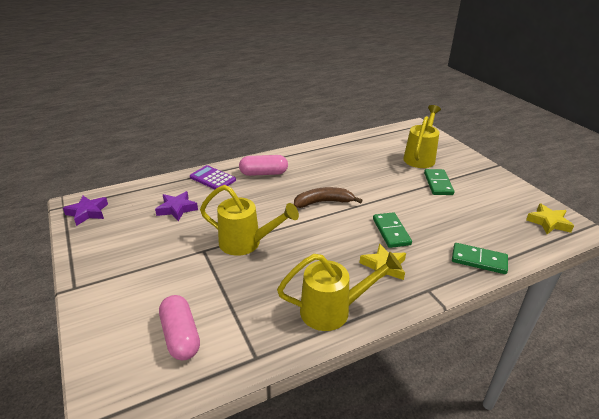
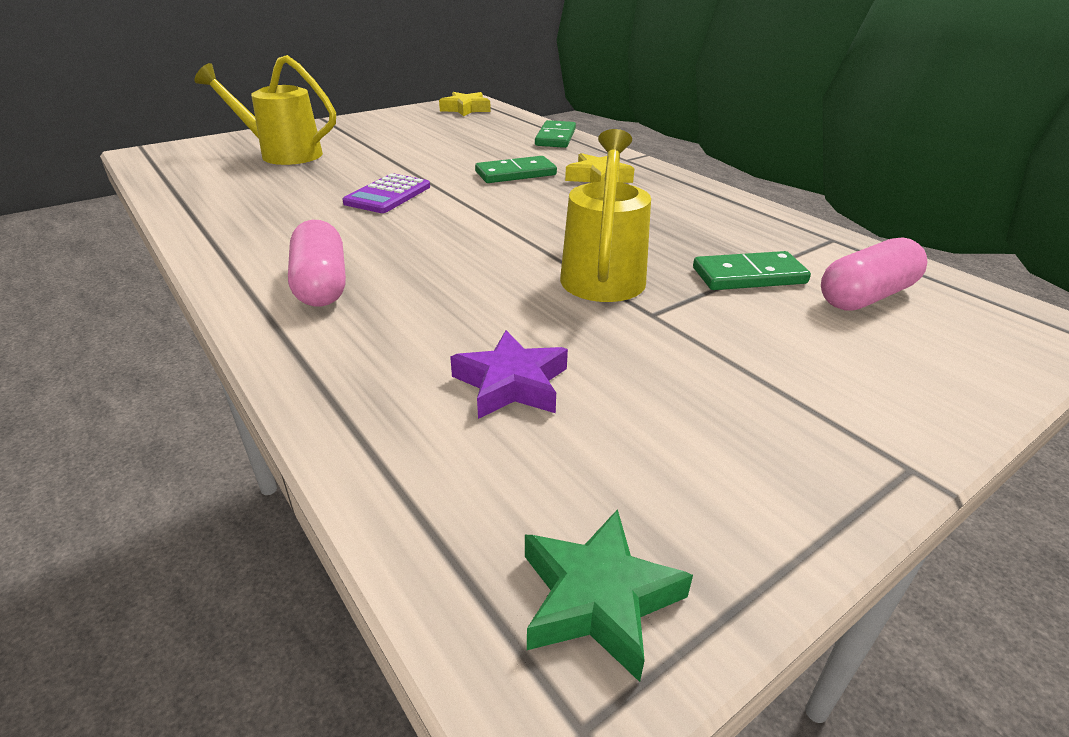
camera: 100 degrees left, 0 degrees up
purple star [63,196,108,226] -> green star [525,509,693,682]
purple calculator [190,165,236,189] -> purple calculator moved to [342,173,430,213]
yellow watering can [277,252,402,331] -> none
brown banana [294,187,363,208] -> none
green domino [424,169,454,195] -> green domino moved to [693,251,811,290]

